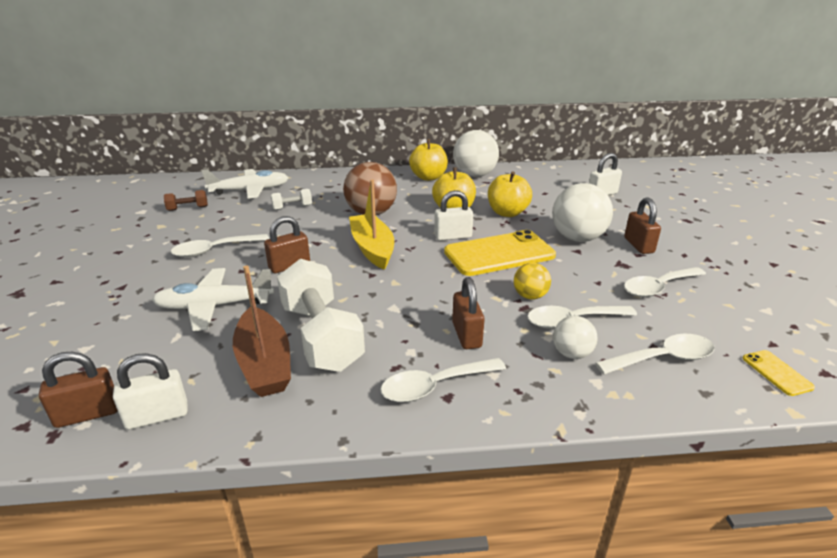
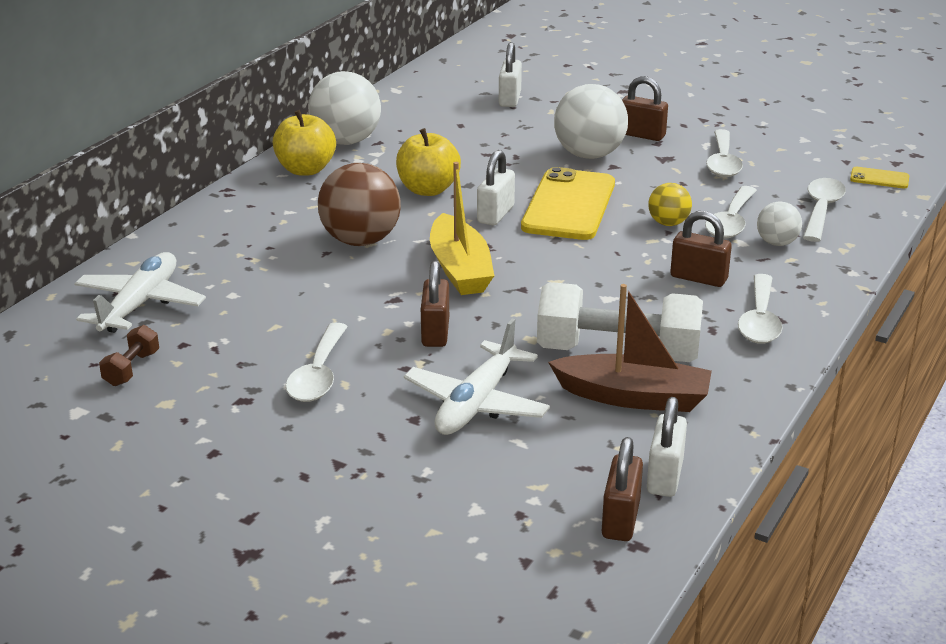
camera: 55 degrees left, 0 degrees up
white dumbbell [271,189,312,210] -> none
yellow boat [349,180,394,270] -> yellow boat turned 120 degrees counterclockwise [430,162,494,295]
yellow apple [488,171,532,217] -> none

